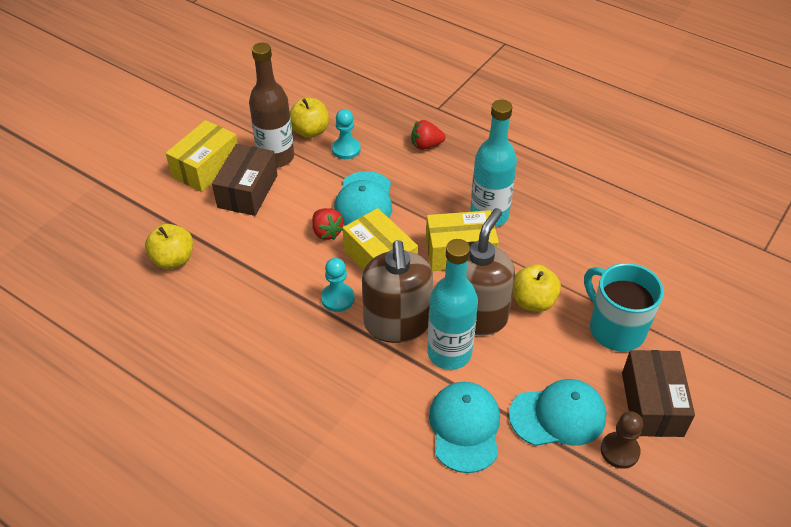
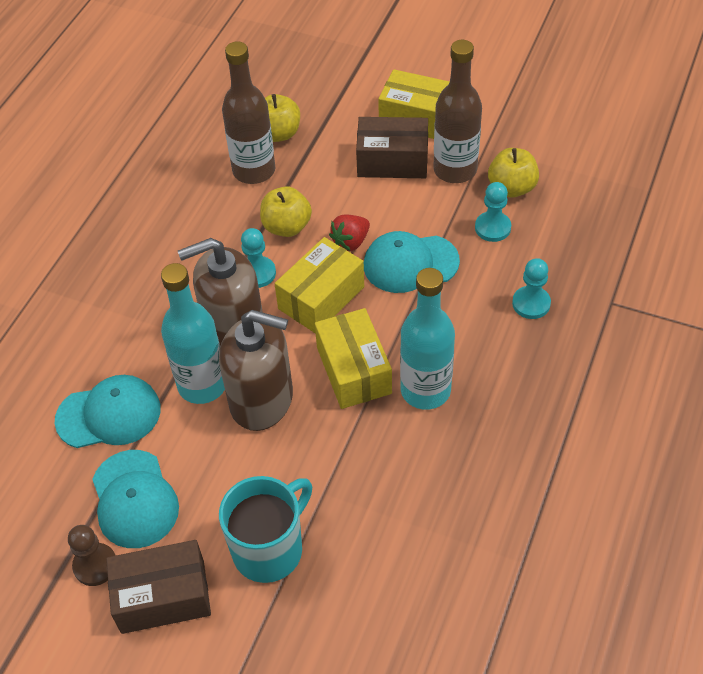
camera: 80 degrees right, 5 degrees up
red strawberry [412,120,446,150] -> turquoise pawn [512,258,551,319]
yellow apple [513,264,561,312] -> yellow apple moved to [260,186,312,237]
none -> brown bottle [222,41,275,184]

